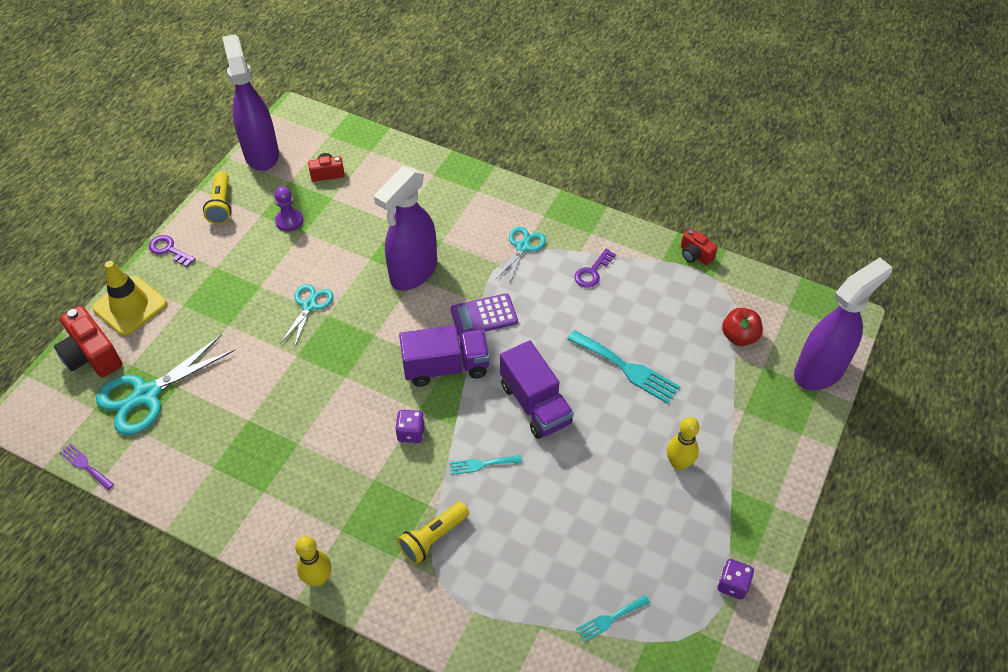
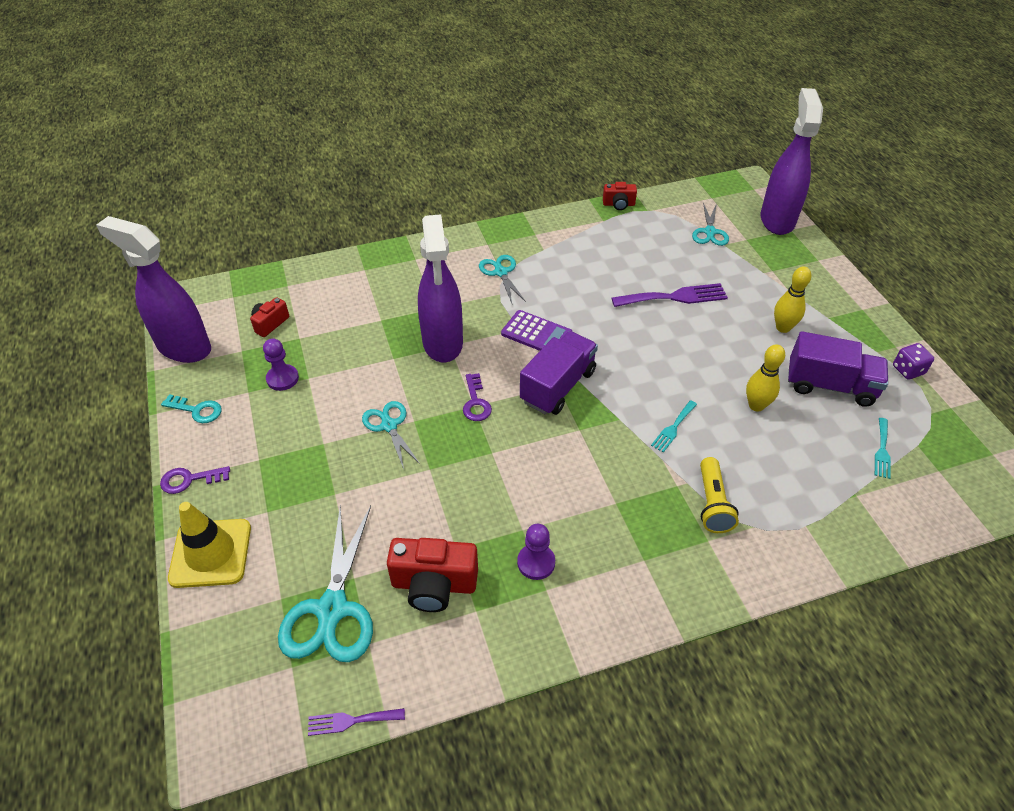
camera: 45 degrees left, 5 degrees down
red camera [54,306,122,378] -> red camera moved to [387,538,478,612]
yellow flashlight [203,171,232,224] -> turquoise key [161,394,222,423]
yellow bowling pin [295,536,331,586] -> yellow bowling pin moved to [746,344,785,411]
purple dice [395,410,425,443] -> none
purple calculator [450,293,518,336] -> purple calculator turned 90 degrees counterclockwise [501,310,572,351]
purple truck [500,340,574,439] -> purple truck moved to [788,331,888,407]
turquoise fork [567,330,680,404] -> purple fork [612,283,728,307]
purple key [574,249,616,288] -> purple key moved to [463,373,492,421]
red apple [722,308,763,346] -> turquoise scissors [692,203,729,246]
none -> purple pawn [517,524,555,580]

